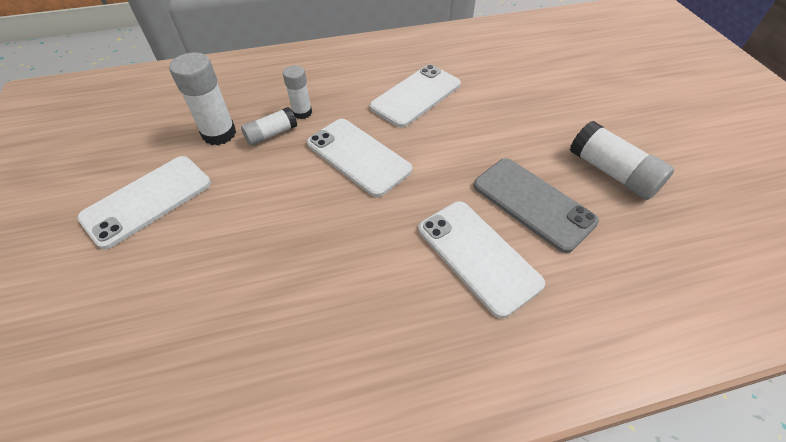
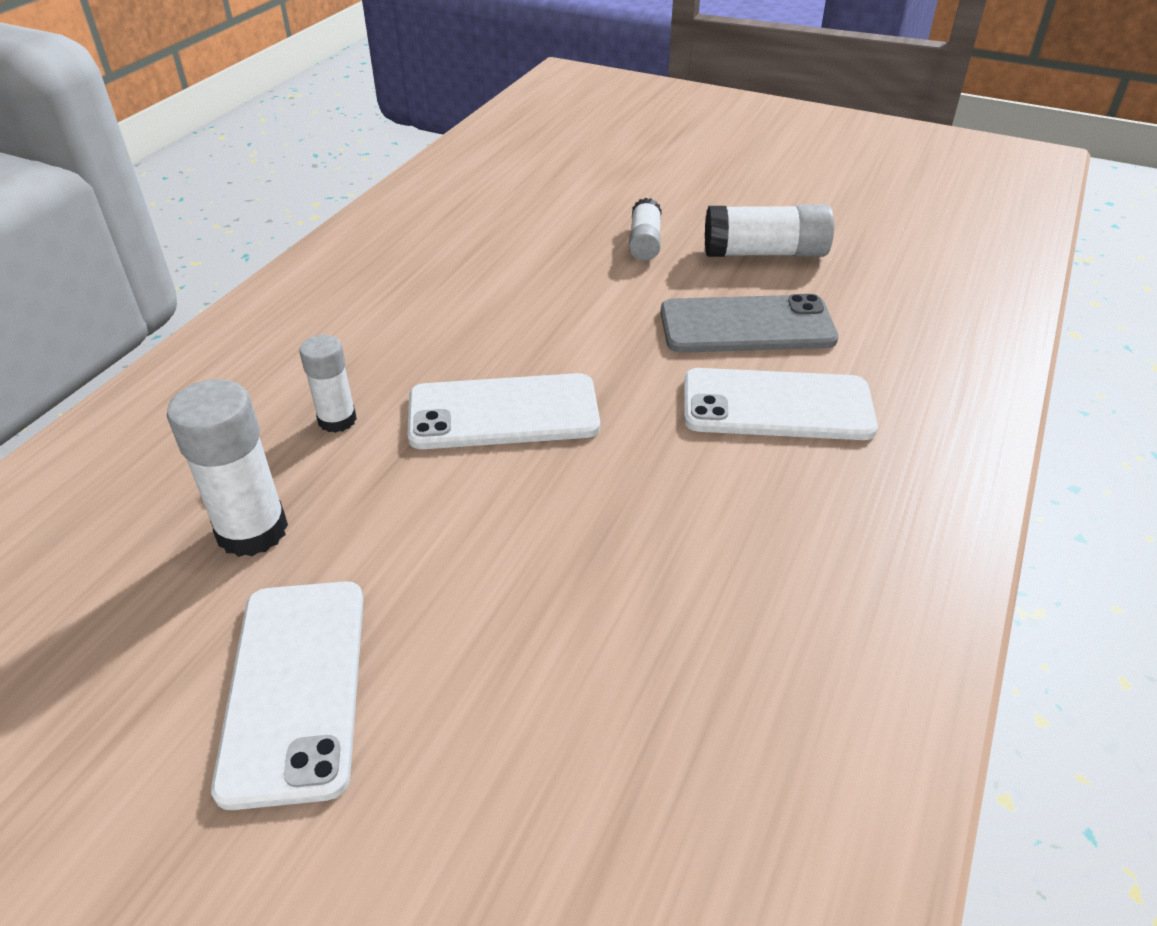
camera: 50 degrees left, 10 degrees down
white glue stick [241,107,297,146] -> white glue stick moved to [629,198,662,261]
white phone [370,65,461,128] -> none

